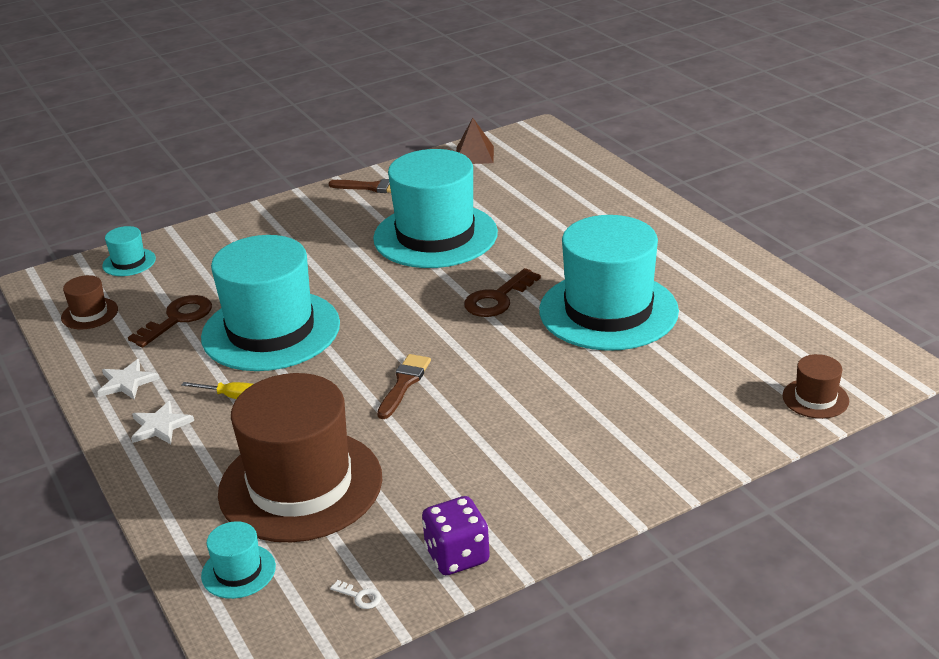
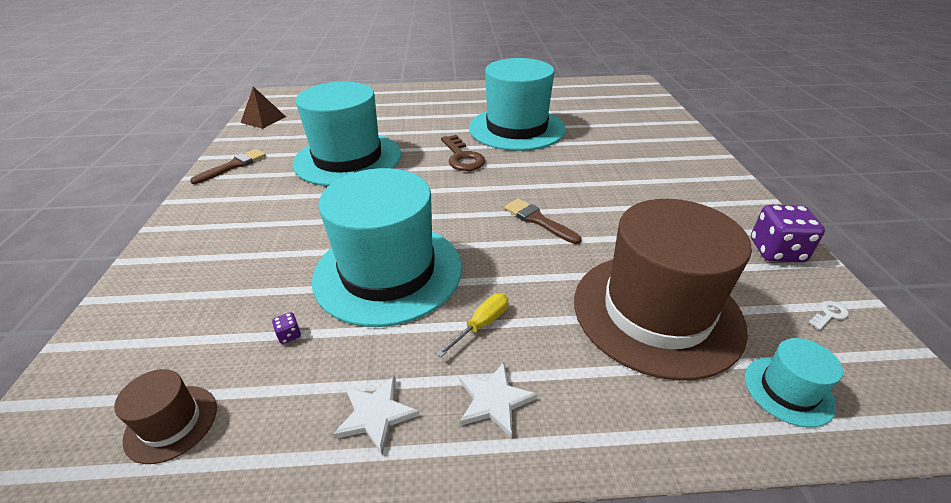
camera: 65 degrees left, 5 degrees up
turquoise hat [102,226,156,276] -> none
brown key [128,295,212,347] -> purple dice [272,312,301,344]
brown hat [783,354,849,419] -> none

